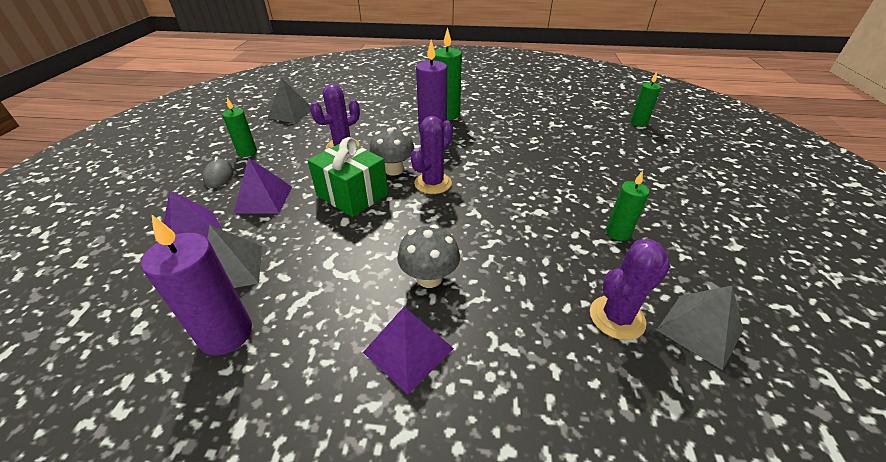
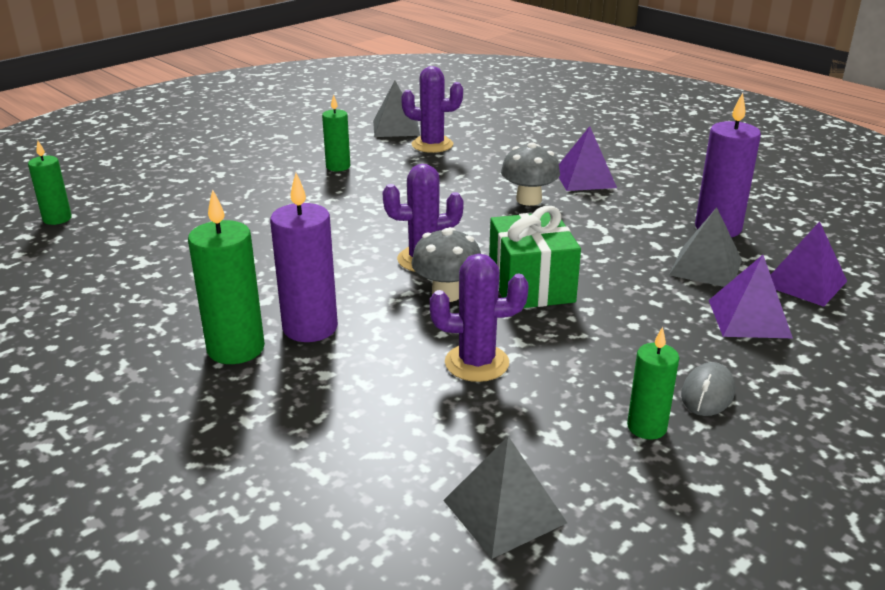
camera: 140 degrees left, 10 degrees down
purple pyramid [234,158,292,214] -> purple pyramid moved to [771,221,847,307]

